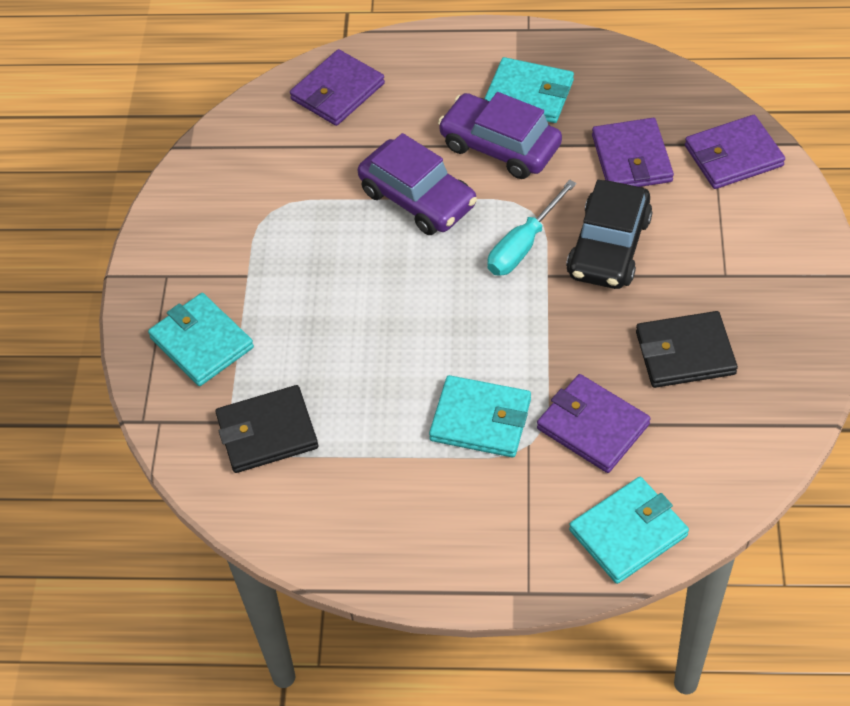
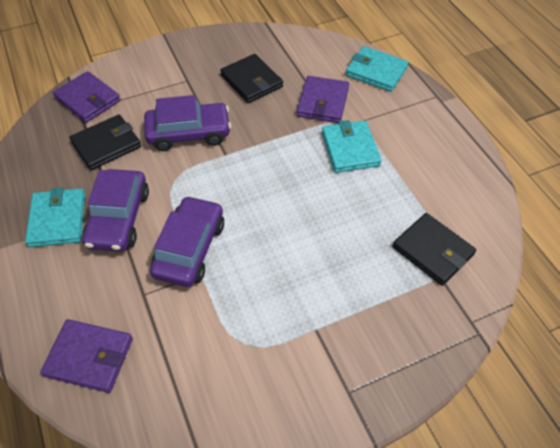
camera: 120 degrees left, 0 degrees up
turquoise wallet [148,293,254,386] -> none
turquoise screwdriver [487,180,577,276] -> none
black car [566,180,653,289] -> purple car [144,95,231,151]
purple wallet [592,118,674,187] -> black wallet [70,114,141,170]

